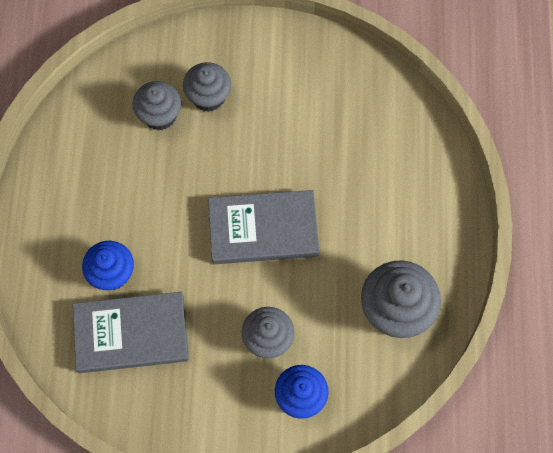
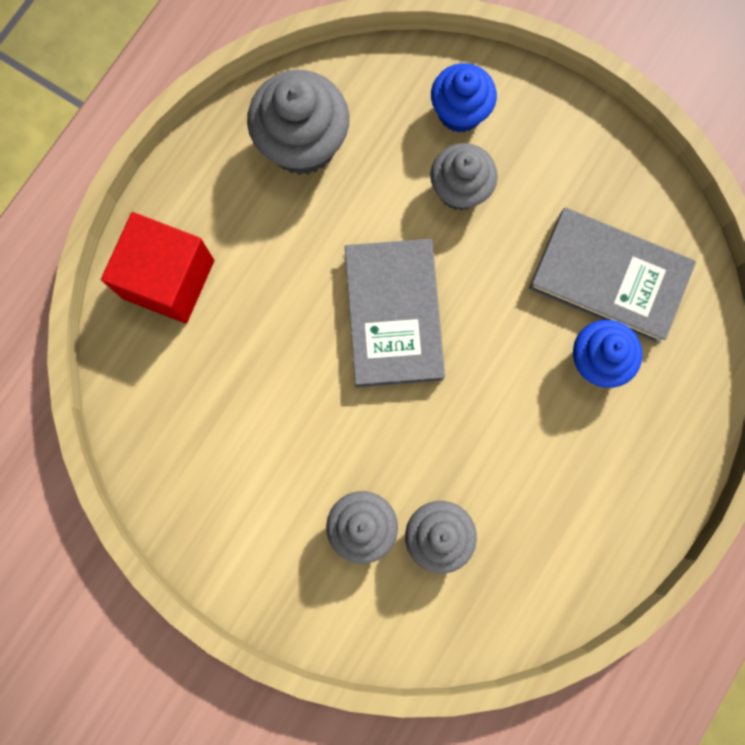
camera: 150 degrees left, 10 degrees up
grey book [208,190,319,264] -> grey book turned 60 degrees clockwise [345,239,445,388]
none -> red cube [101,212,214,324]

